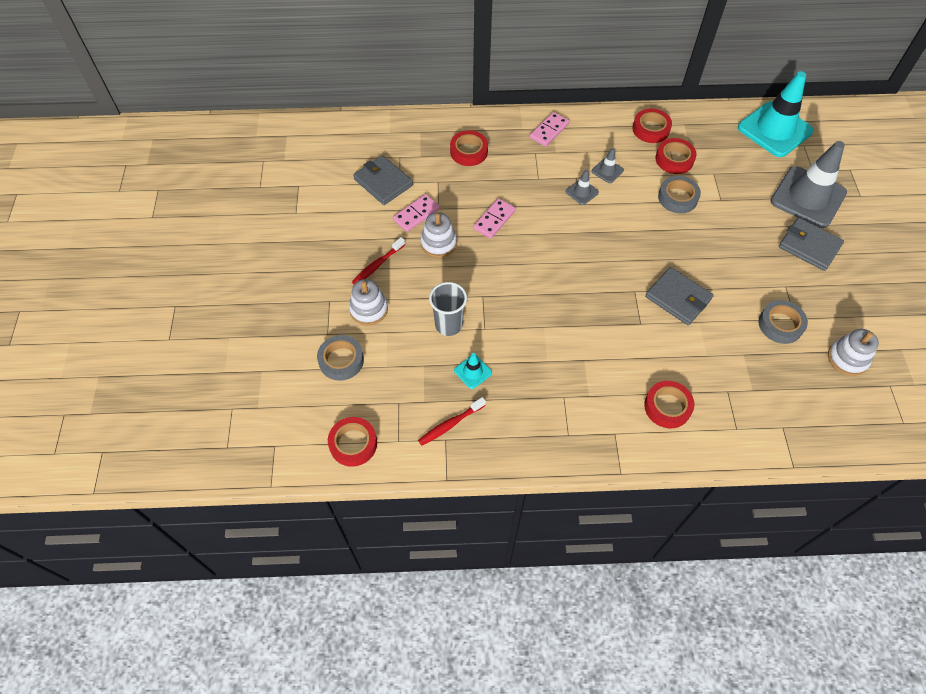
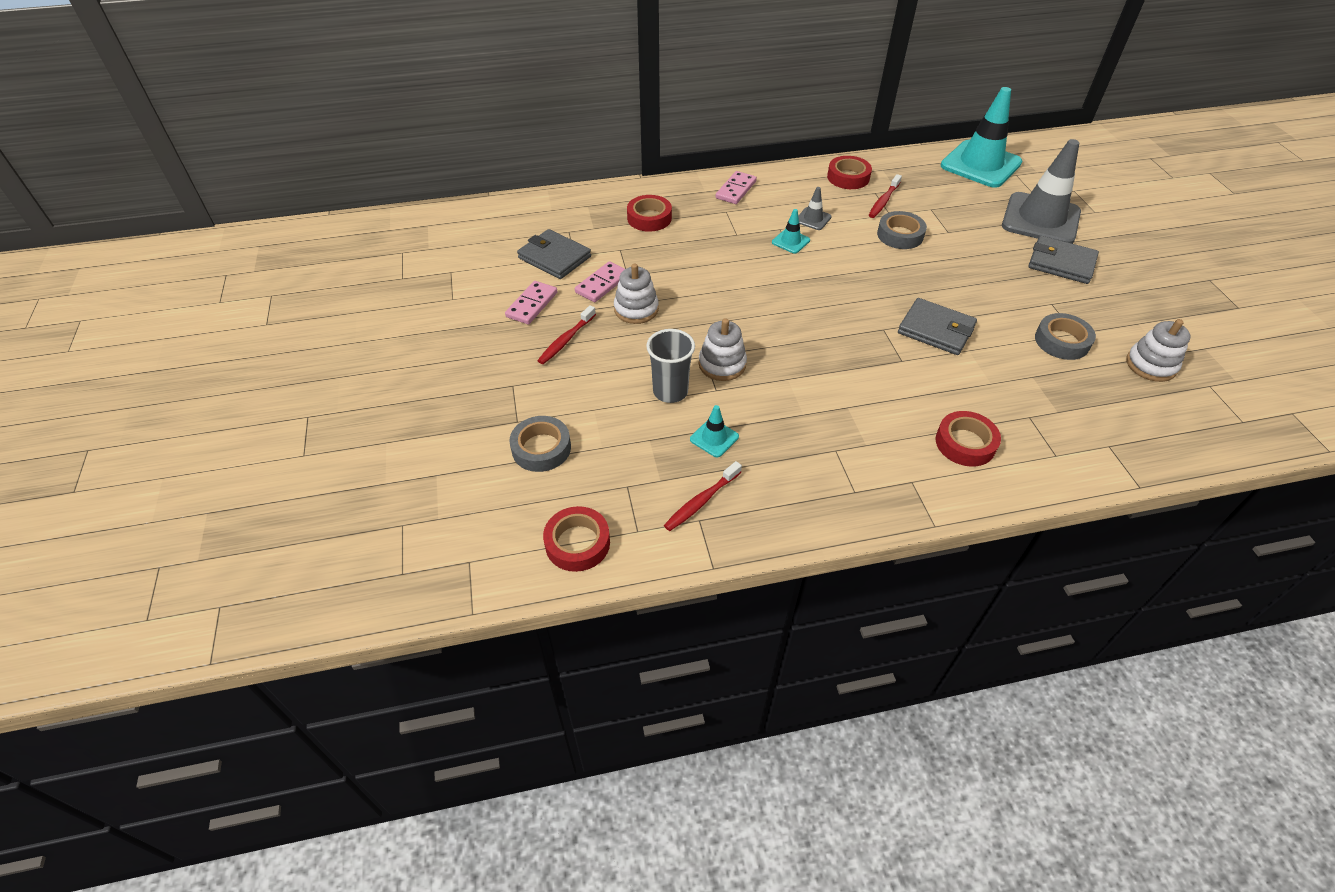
camera: 10 degrees left, 10 degrees down
white stacking toy [349,279,388,325] -> white stacking toy moved to [699,318,747,381]
pink domino [473,198,516,239] -> pink domino moved to [505,281,558,325]
grey traffic cone [566,169,599,205] -> turquoise traffic cone [772,209,810,253]
red tape [655,138,697,174] -> red toothbrush [869,174,902,218]

